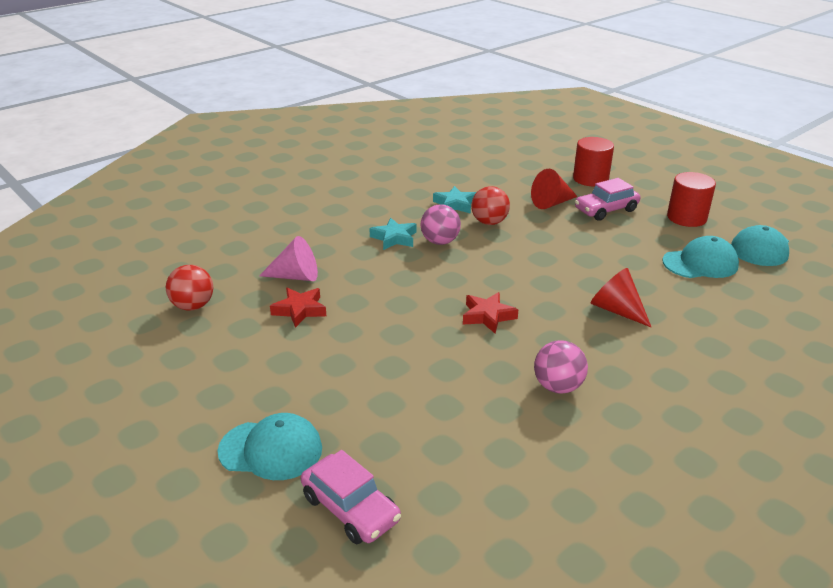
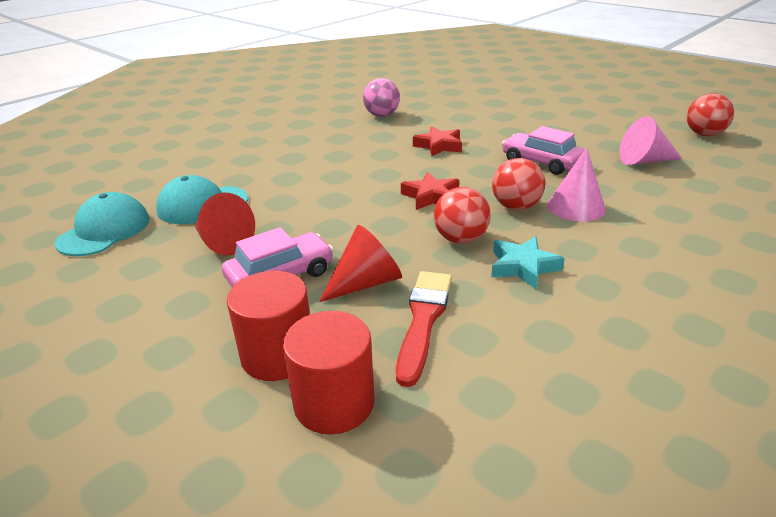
camera: 175 degrees right, 0 degrees up
turquoise cap [217,413,322,480] -> none
red star [270,288,326,328] -> red star moved to [401,172,459,210]
pink car [301,450,401,544] -> pink car moved to [502,126,584,175]
turquoise star [369,218,417,250] -> pink cone [547,148,606,222]
pink ball [420,204,461,245] -> red ball [492,158,545,210]
red cone [591,268,651,327] -> red cone moved to [195,193,255,255]
red cylinder [667,172,716,227] -> red cylinder moved to [283,311,375,435]
none -> red brush [396,271,452,387]

